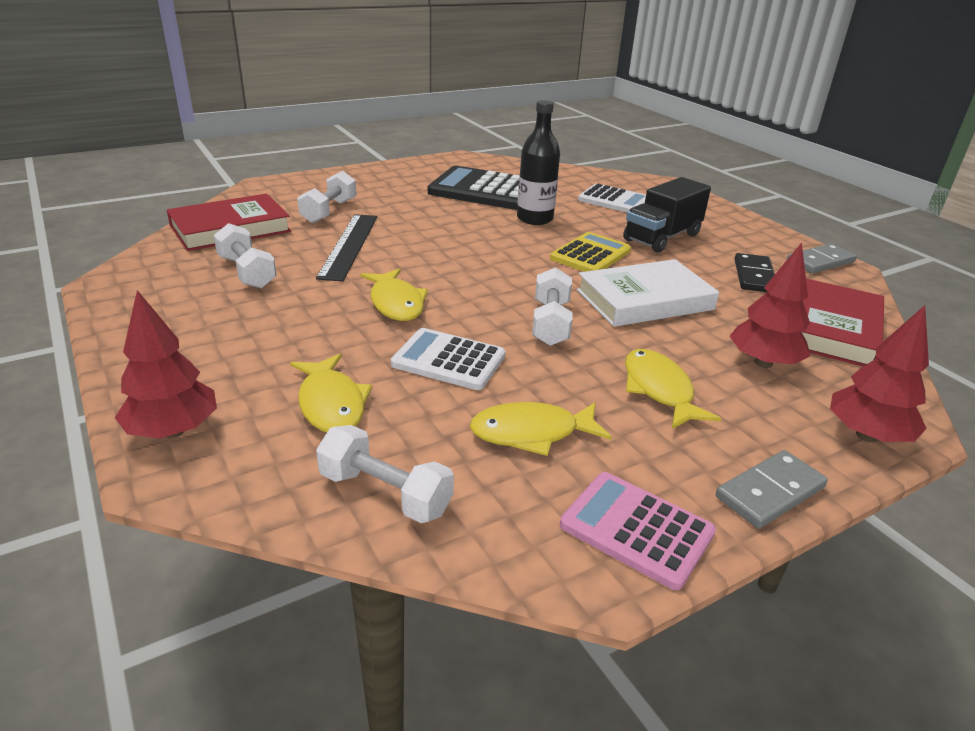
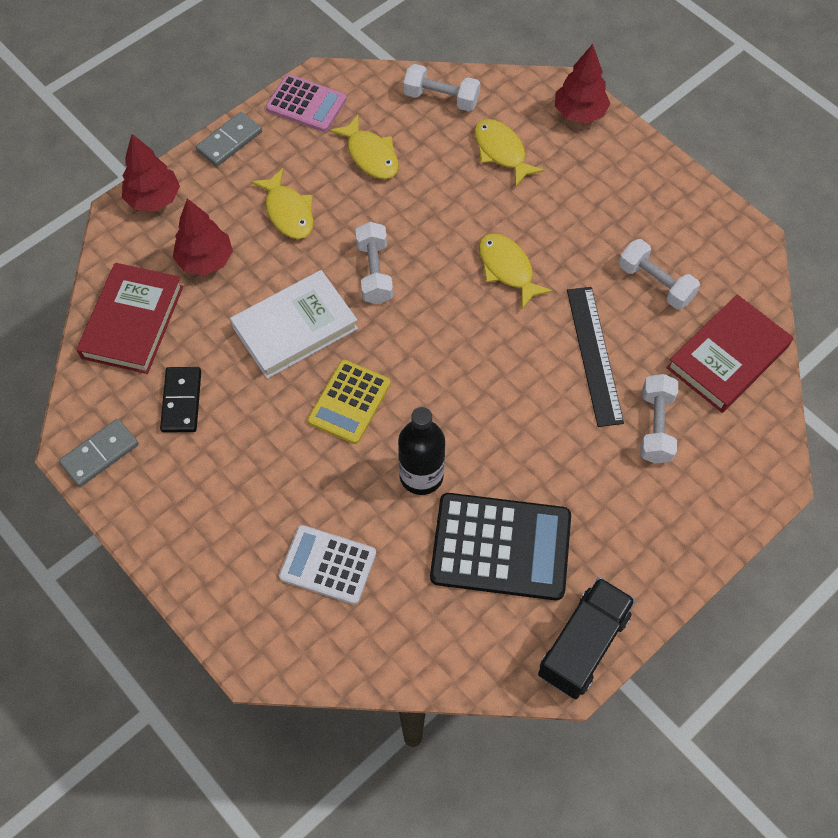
camera: 170 degrees right, 30 degrees up
white calculator [391,328,505,390] -> none
yellow fish [470,402,612,456] -> yellow fish turned 75 degrees clockwise [329,115,399,179]
black truck [623,177,711,253] -> black truck moved to [538,577,636,699]

